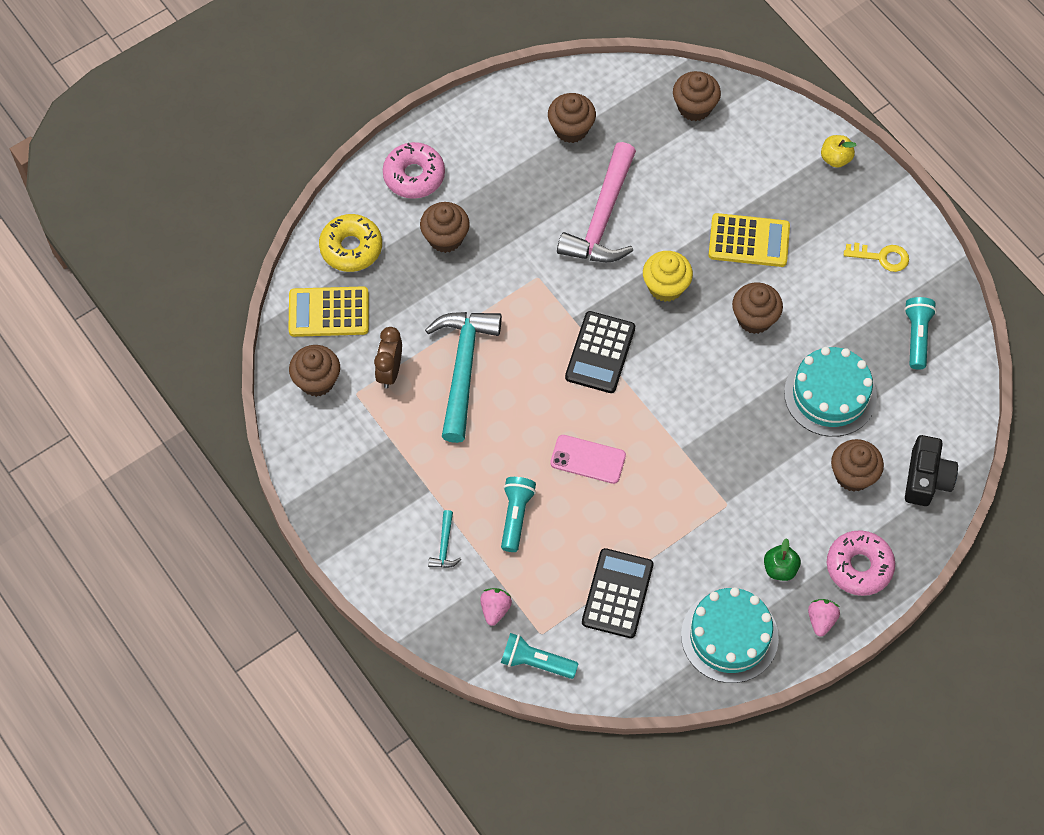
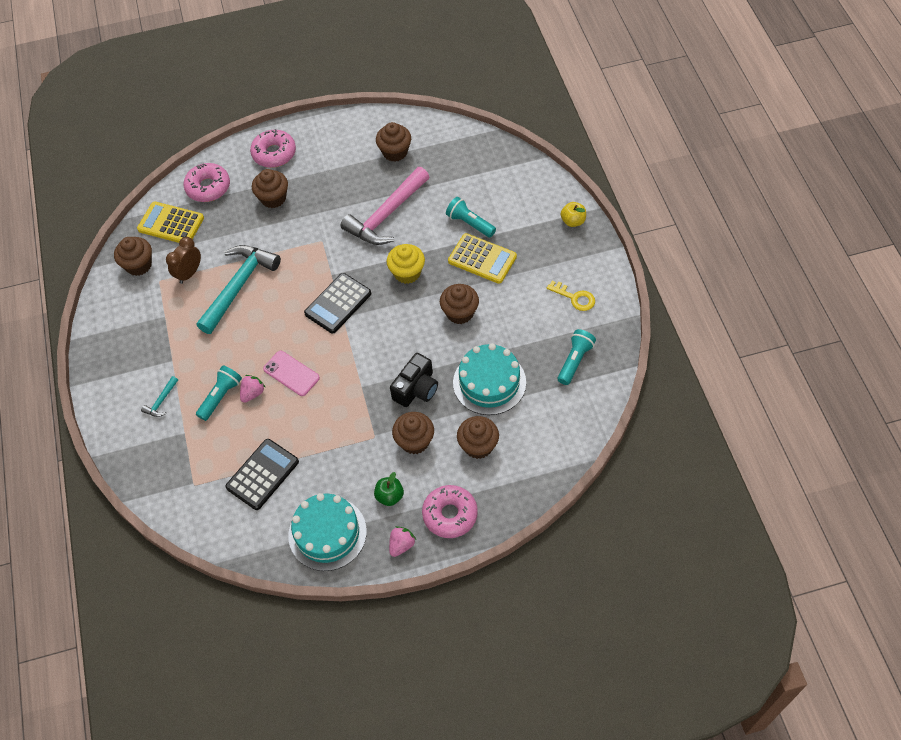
camera: 25 degrees right, 5 degrees down
yellow donut [319,214,382,272] -> pink donut [183,163,230,202]
pink strawberry [480,588,512,626] -> pink strawberry moved to [240,375,266,403]
turquoise flashlight [501,633,579,679] -> turquoise flashlight moved to [446,197,496,237]
brown cupcake [673,71,721,121] -> brown cupcake moved to [392,412,434,454]
black camera [905,435,958,506] -> black camera moved to [390,353,438,407]

